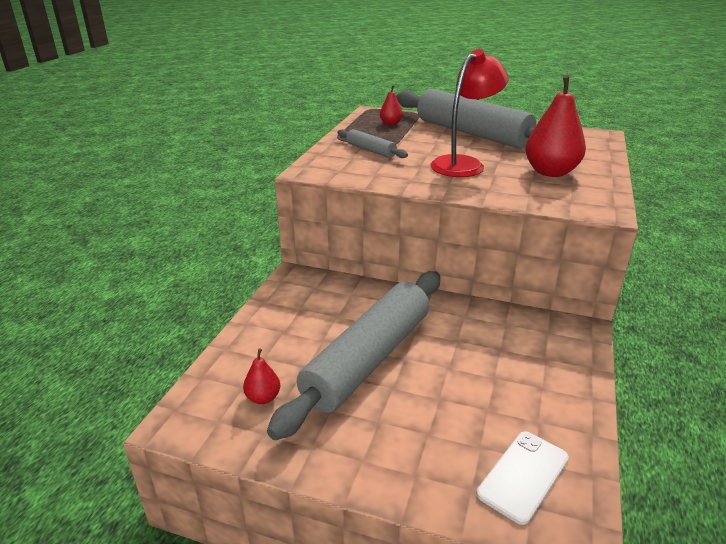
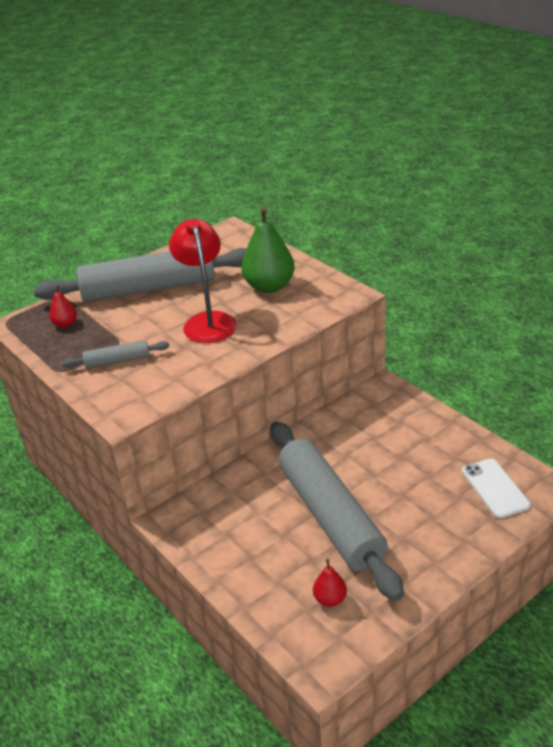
camera: 55 degrees left, 5 degrees up
red pear [525,74,586,177] -> green pear [241,207,295,293]

